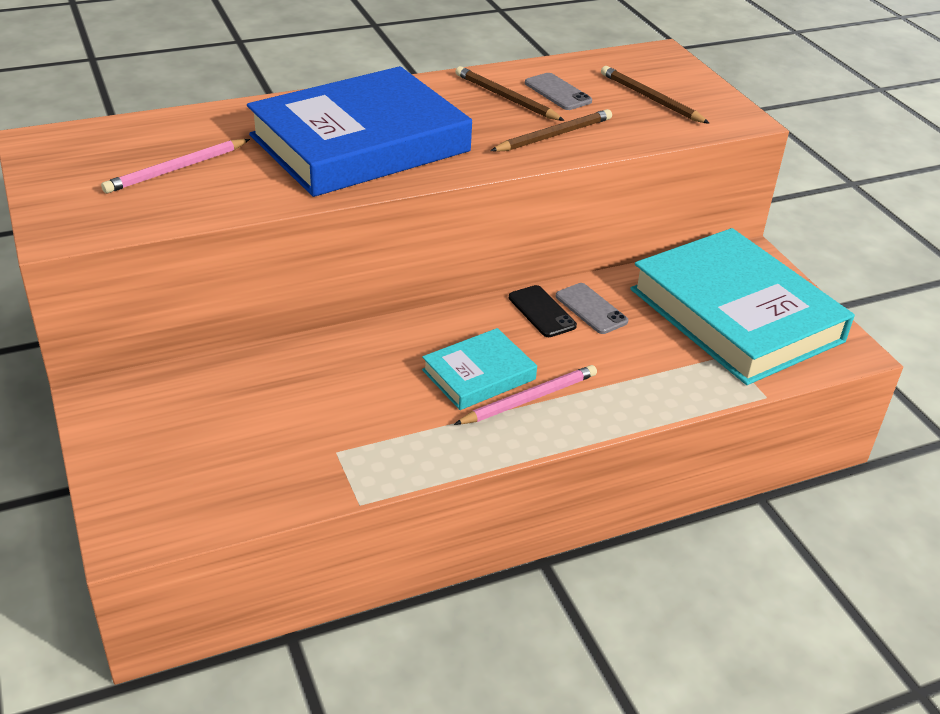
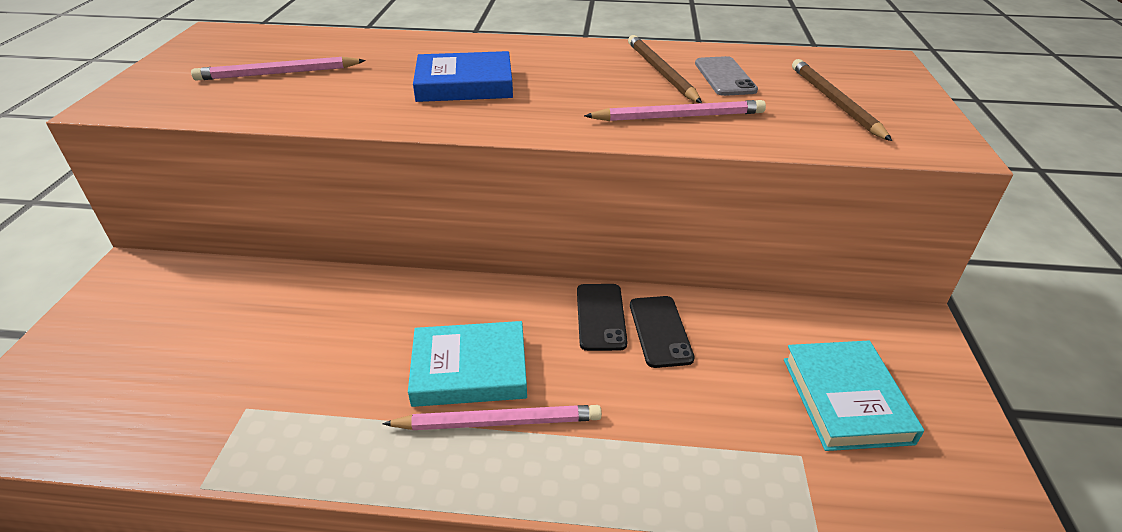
camera: 30 degrees right, 0 degrees up
blue book [247,66,472,197] -> blue book [413,51,513,102], size x0.49
brown pencil [490,109,612,152] -> pink pencil [584,100,766,121]
grey phone [556,283,628,334] -> black phone [630,296,695,368]
turquoise book [630,228,855,385] -> turquoise book [784,341,924,451], size x0.49

